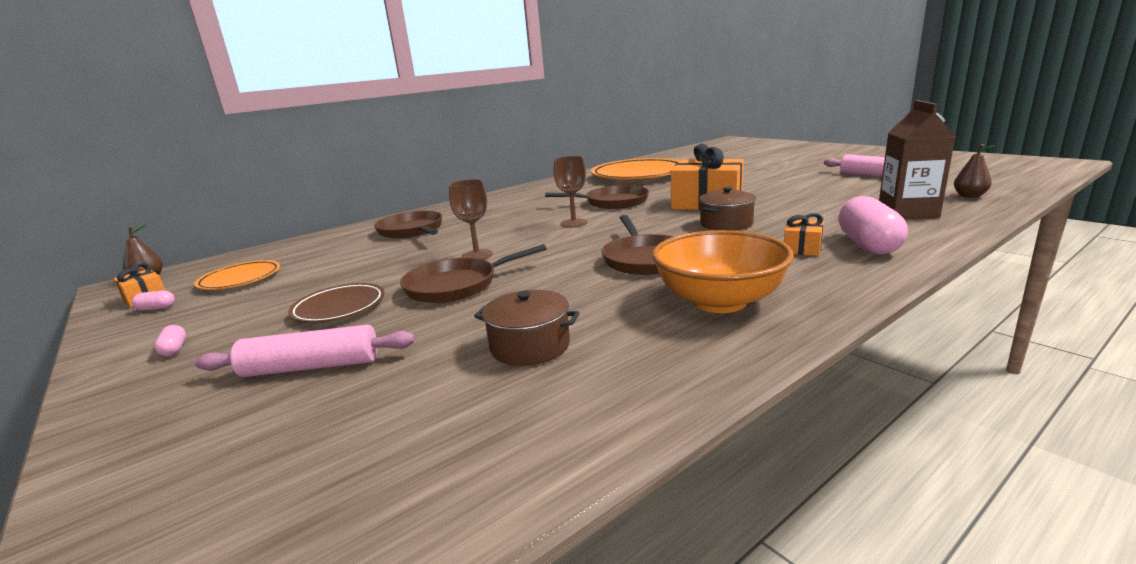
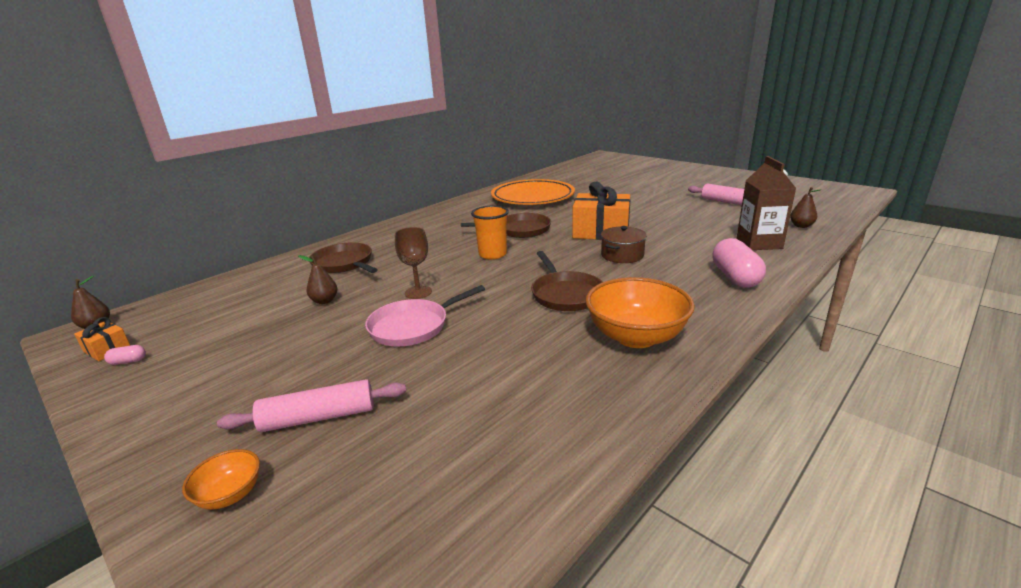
camera: 10 degrees left, 5 degrees up
pink capsule [155,325,186,356] -> none
orange plate [194,260,280,290] -> none
brown plate [288,283,385,323] -> none
brown pan [400,244,547,303] -> pink pan [365,285,485,347]
brown pot [474,290,580,366] -> none
brown goblet [554,156,587,228] -> orange cup [471,206,509,259]
orange gift [784,213,824,256] -> none
none -> orange bowl [182,449,260,510]
none -> brown pear [298,255,337,304]

